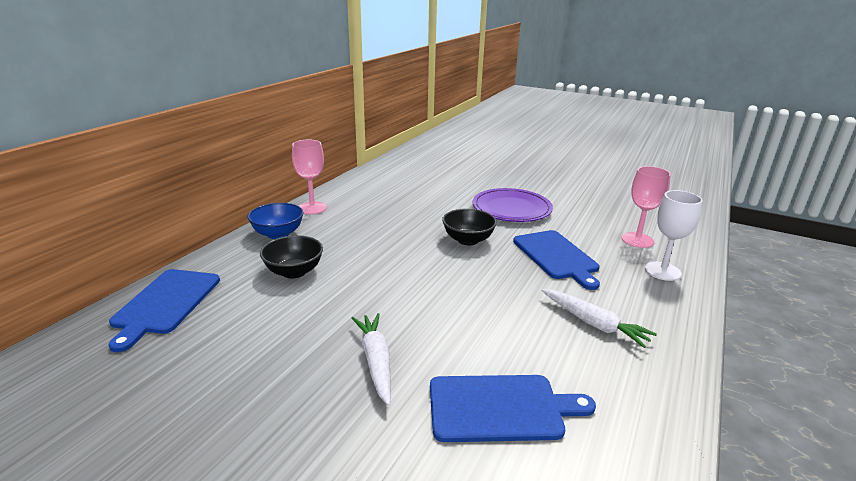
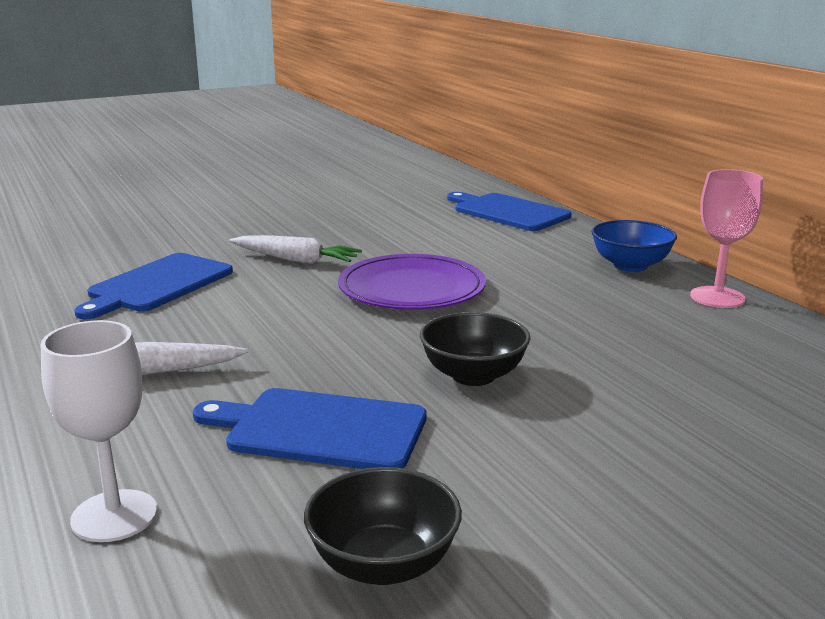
camera: 125 degrees right, 5 degrees down
black bowl [260,235,323,278] -> black bowl moved to [304,467,462,585]
purple plate [473,188,553,222] -> purple plate moved to [338,254,486,310]
pink goblet [622,166,671,248] -> none

